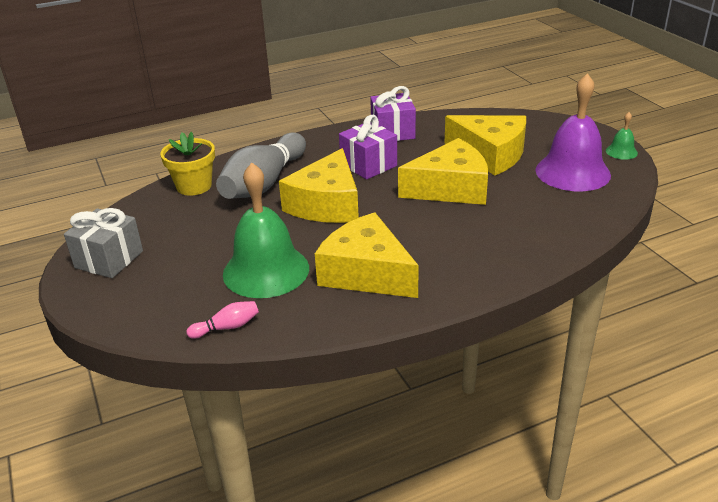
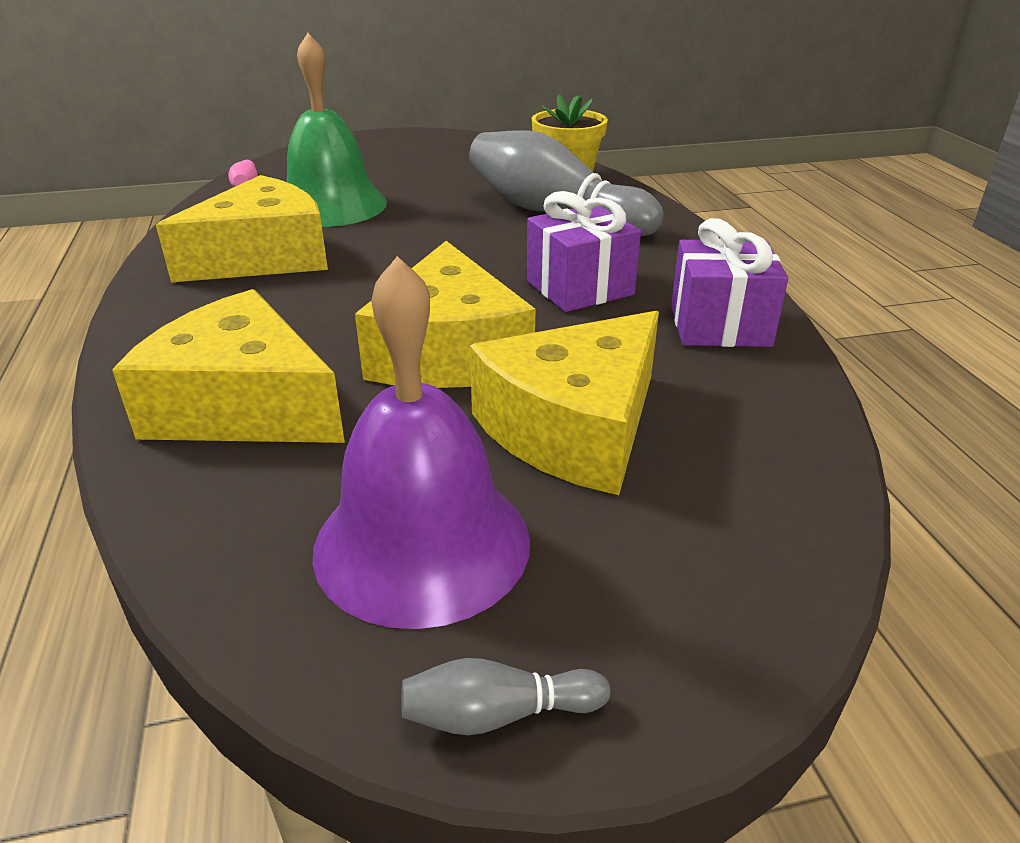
camera: 100 degrees right, 0 degrees up
grey gift [64,208,143,278] -> none
yellow cheese [279,148,359,223] -> yellow cheese moved to [112,289,345,443]
green bell [606,112,638,160] -> grey bowling pin [401,658,610,735]

